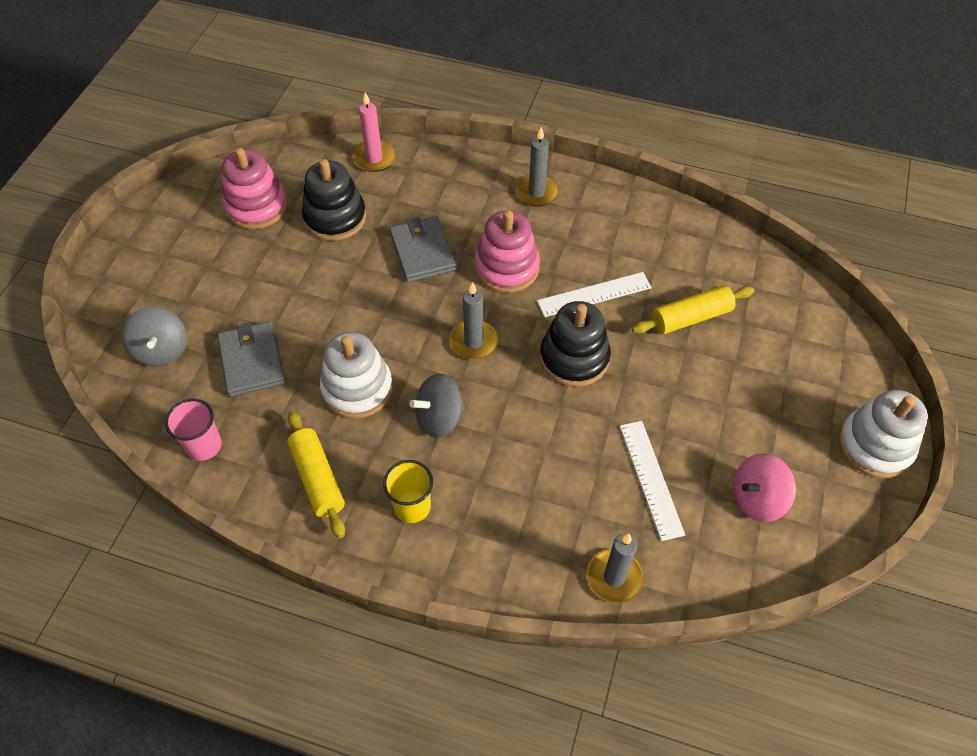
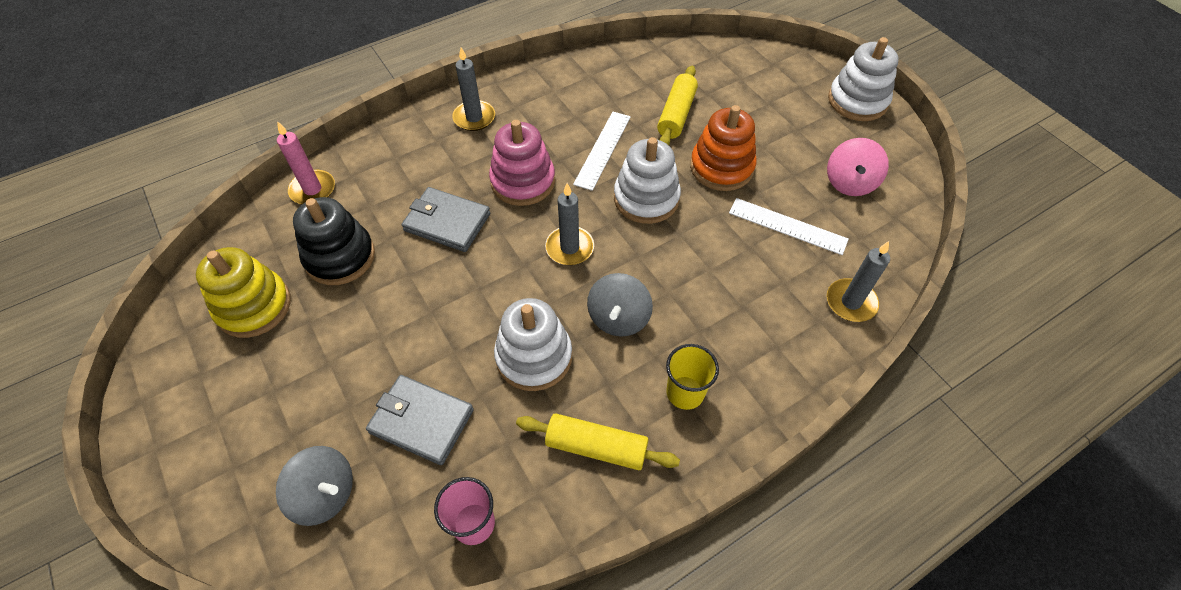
camera: 50 degrees left, 0 degrees up
pink stacking toy [222,148,288,229] -> yellow stacking toy [196,247,291,338]
black stacking toy [540,301,611,387] -> white stacking toy [614,137,681,224]
none -> orange stacking toy [690,105,756,191]

